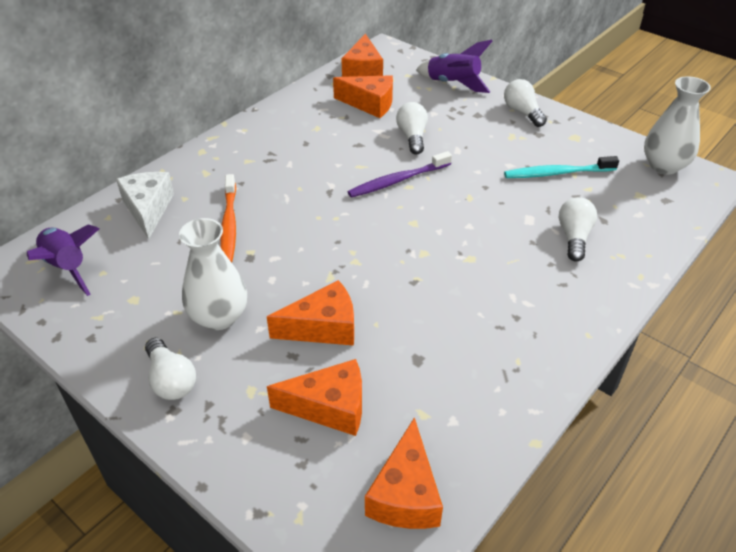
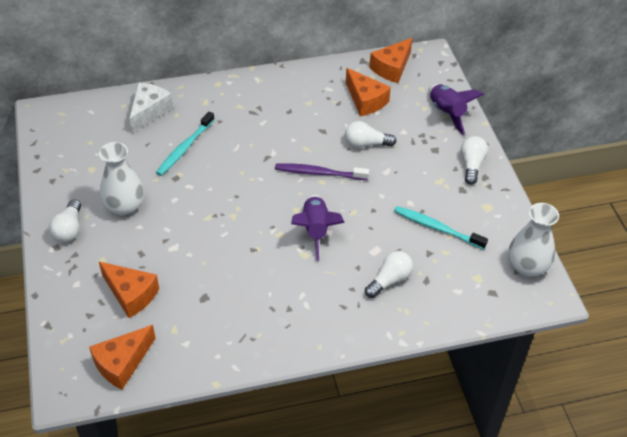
camera: 35 degrees right, 5 degrees up
purple rocket [27,225,99,296] -> purple rocket moved to [291,195,345,261]
orange toothbrush [220,174,236,262] -> turquoise toothbrush [156,111,215,176]
orange cheese [267,280,354,346] -> none
white light bulb [396,102,428,155] -> white light bulb turned 120 degrees counterclockwise [345,121,397,148]

